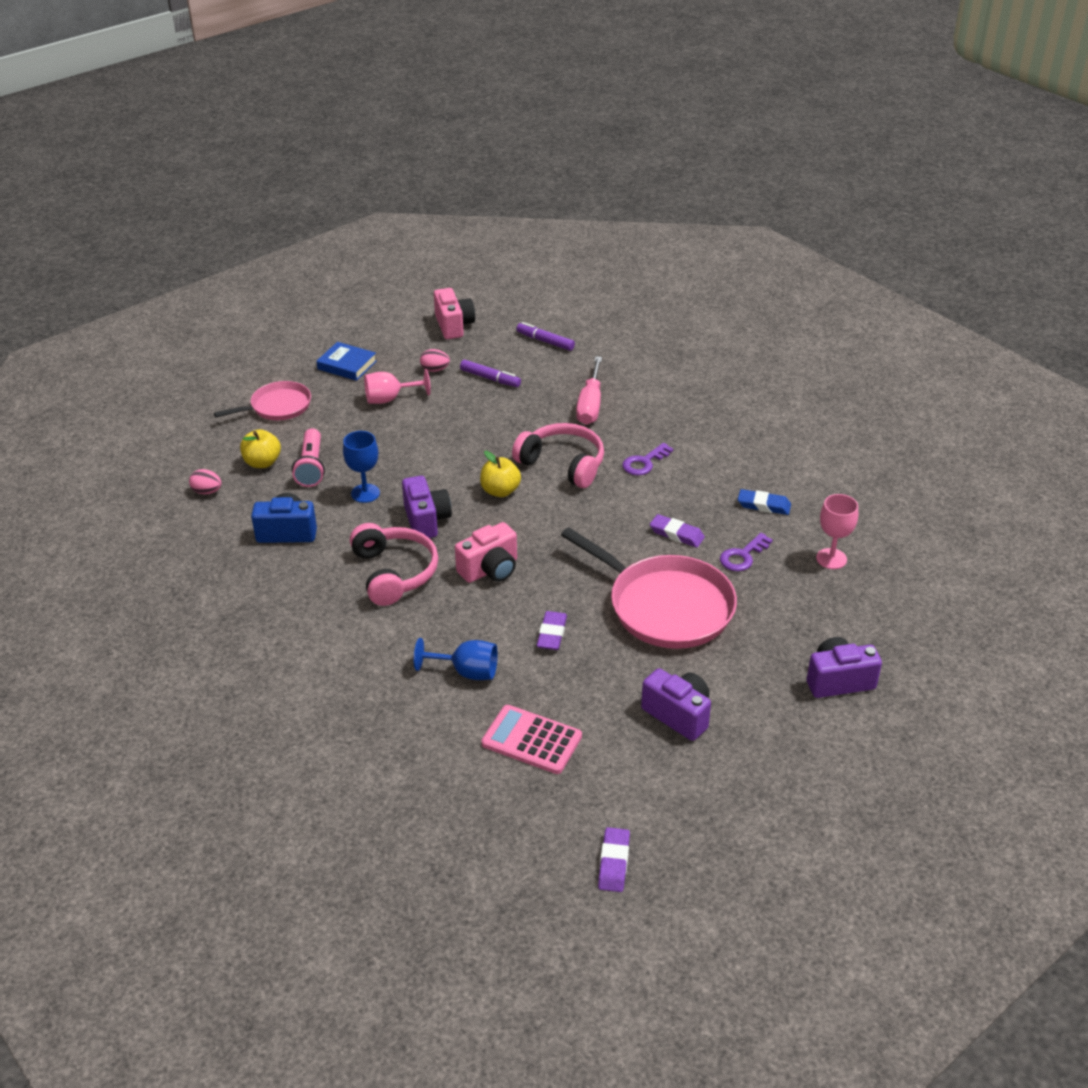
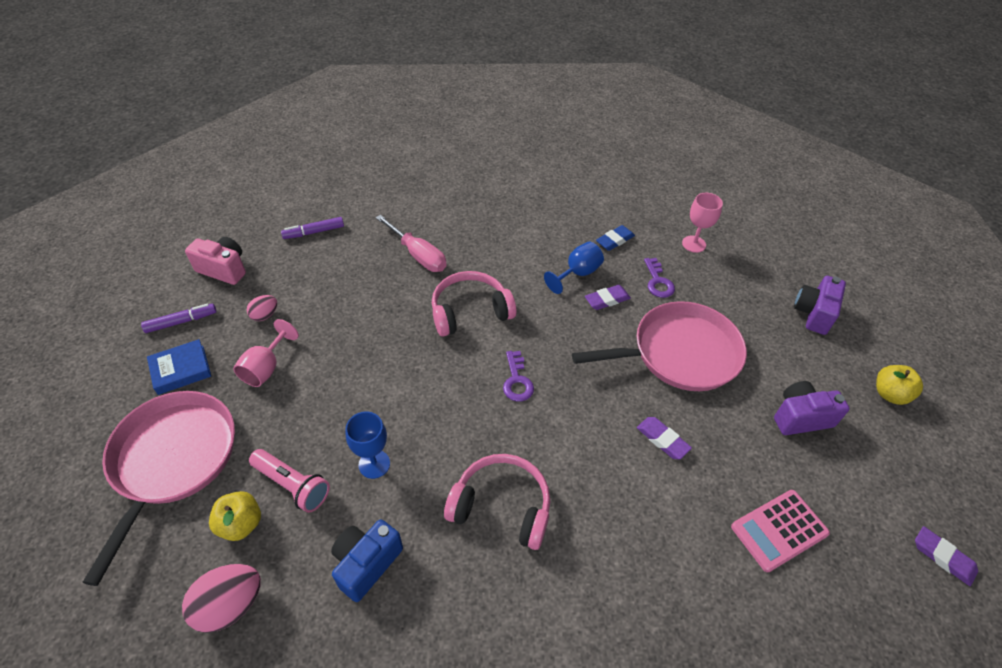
camera: 55 degrees left, 10 degrees up
pink egg [189,469,221,494] -> pink egg [182,564,261,633], size x1.75
pink pan [214,381,311,420] -> pink pan [82,391,235,586], size x1.74
purple camera [402,476,452,538] -> none
blue goblet [414,638,498,680] -> blue goblet moved to [544,242,604,294]
pink camera [455,522,517,583] -> none
purple marker [460,360,521,387] -> purple marker moved to [141,304,217,333]
yellow apple [480,451,521,497] -> yellow apple moved to [876,365,923,405]
purple key [622,443,673,476] -> purple key moved to [503,351,534,401]

